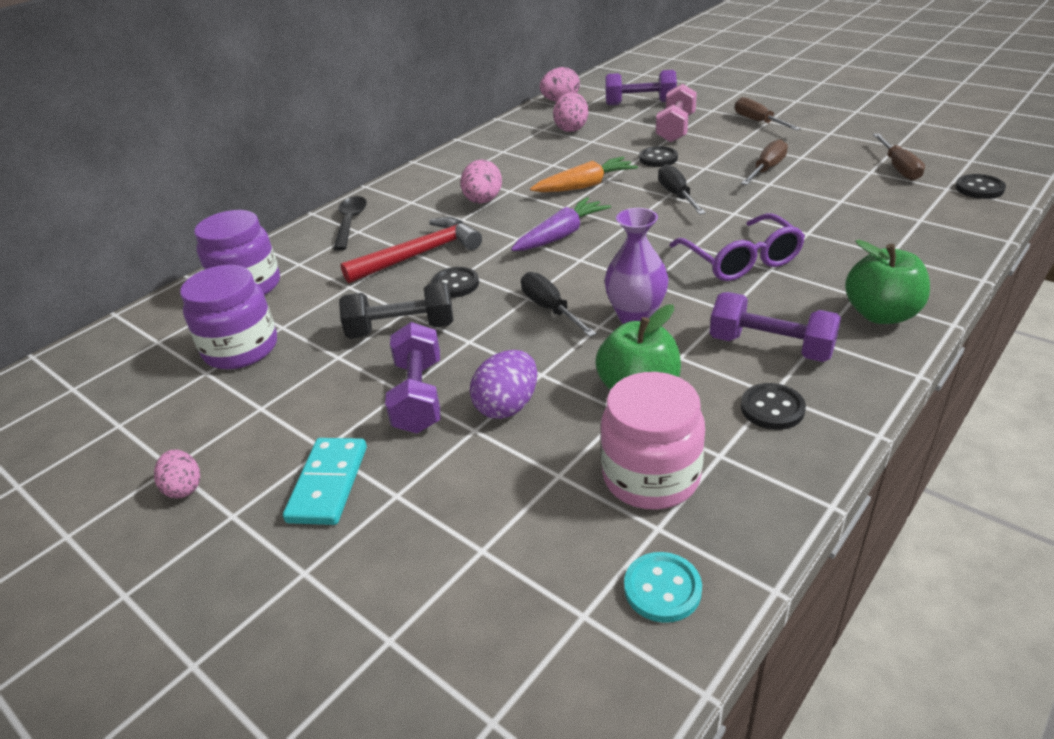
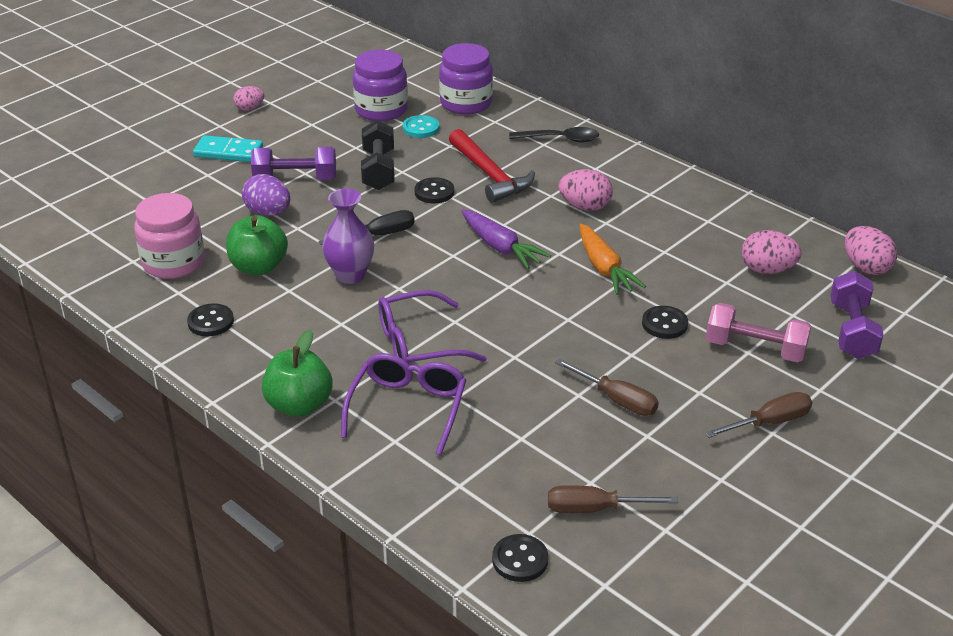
camera: 90 degrees right, 0 degrees up
turquoise button [624,552,702,623] -> turquoise button moved to [403,115,440,138]
black screwdriver [658,164,706,215] -> none
purple dumbbell [710,292,841,362] -> none
none -> purple glasses [341,353,466,456]

